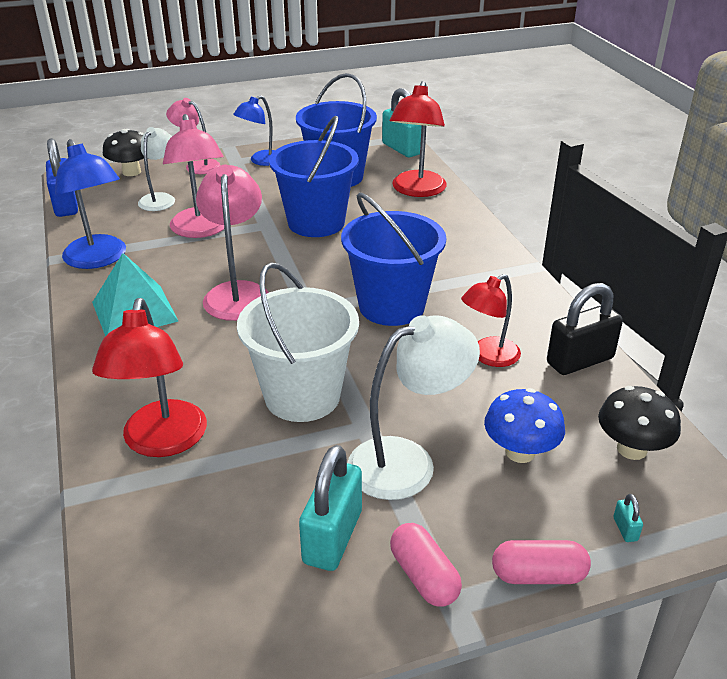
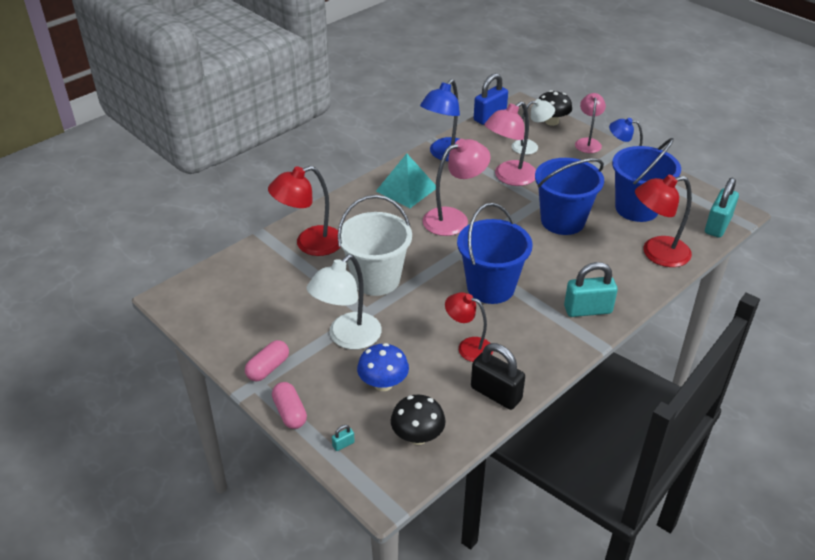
camera: 65 degrees right, 5 degrees up
turquoise padlock [299,445,362,571] -> turquoise padlock moved to [564,262,618,317]
white lamp [348,315,480,500] -> white lamp turned 90 degrees clockwise [307,255,382,350]

